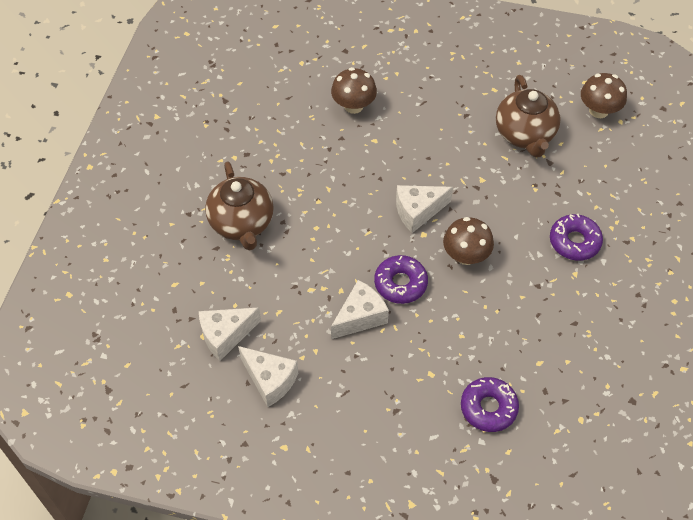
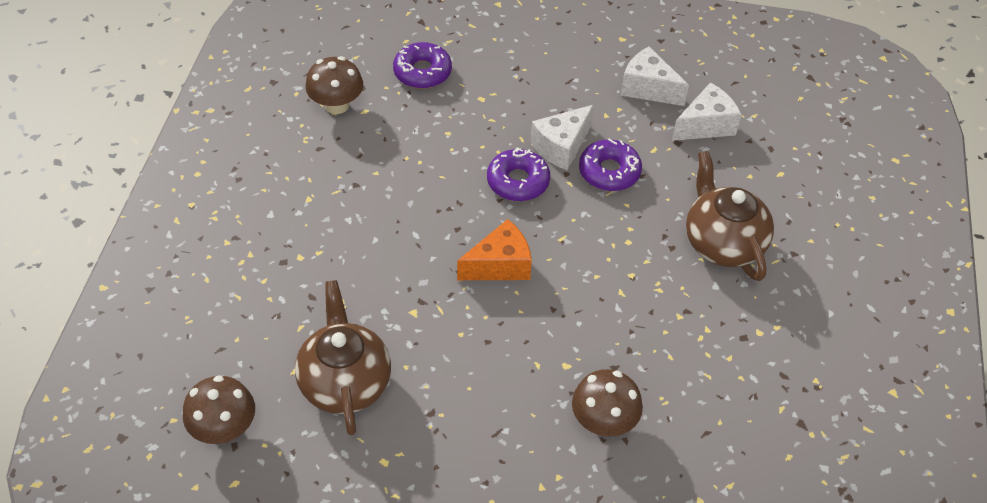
camera: 175 degrees right, 5 degrees down
white cheese [396,185,453,233] -> orange cheese [457,219,532,280]
brown mushroom [443,217,494,265] -> brown mushroom moved to [305,56,363,114]
purple donut [550,214,603,261] -> purple donut moved to [579,138,642,191]

